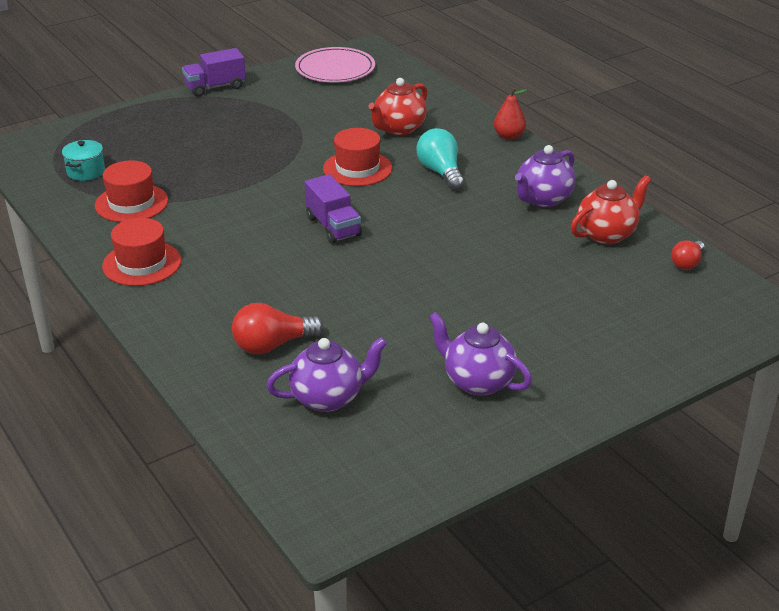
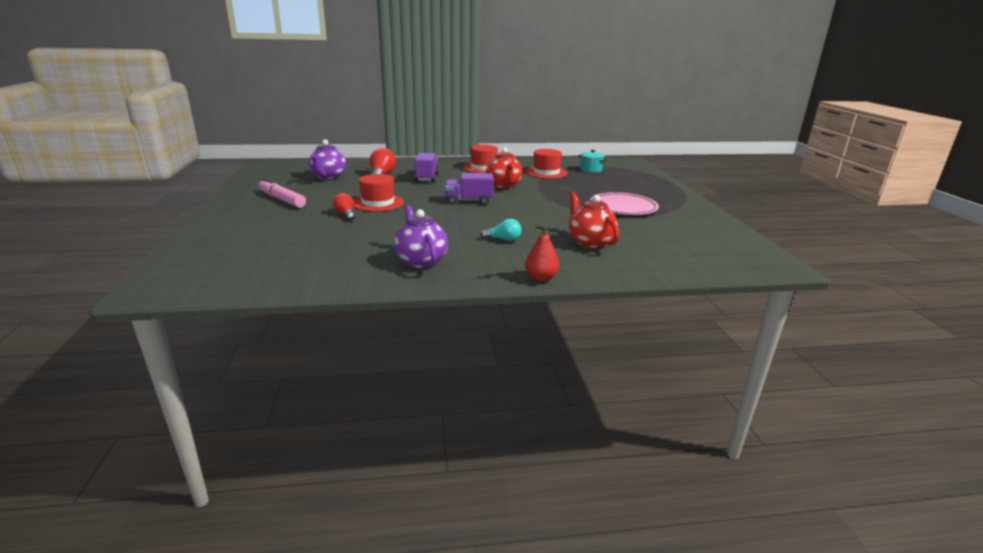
camera: 115 degrees right, 10 degrees down
purple truck [182,48,246,97] -> purple truck moved to [414,153,439,182]
pink plate [295,47,375,83] -> pink plate moved to [590,192,659,215]
red hat [323,128,392,186] -> red hat moved to [353,174,404,212]
turquoise light bulb [416,128,464,190] -> turquoise light bulb [480,219,522,241], size x0.63
purple teapot [429,312,532,396] -> pink marker [259,178,306,208]
red teapot [571,175,651,244] -> red teapot moved to [486,147,522,189]
red light bulb [671,240,704,270] -> red light bulb moved to [333,193,355,220]

